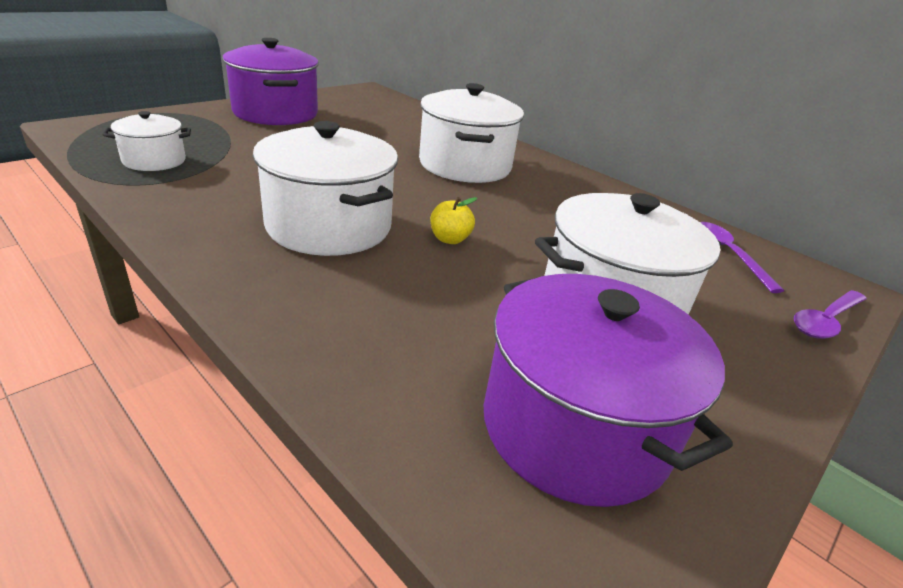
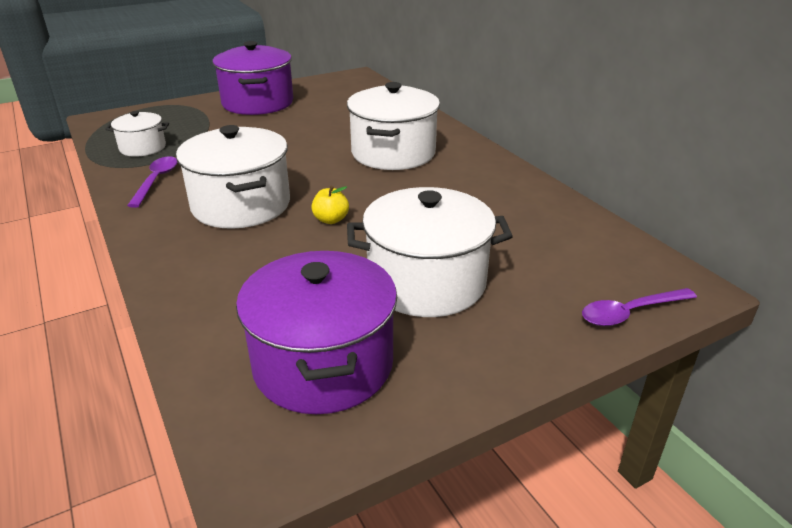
camera: 20 degrees right, 0 degrees up
purple spoon [700,222,784,293] -> purple spoon moved to [127,156,177,208]

